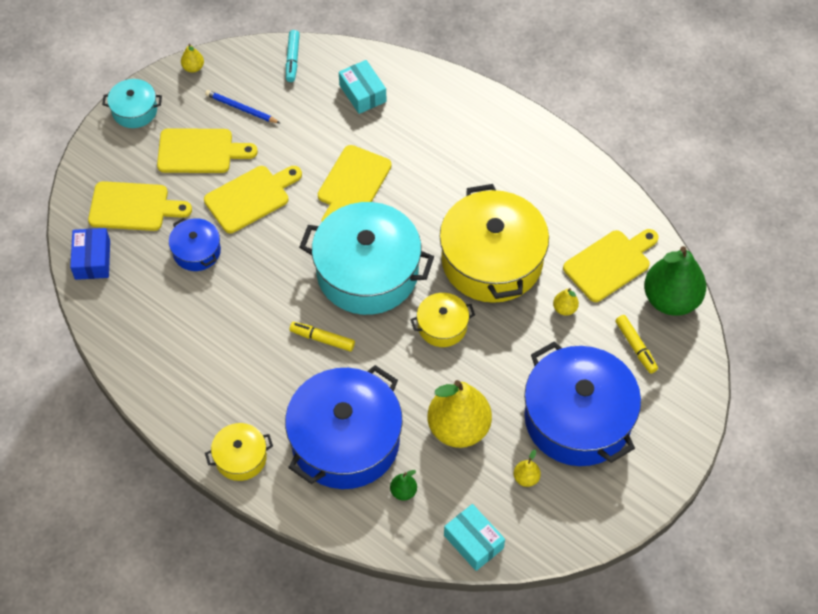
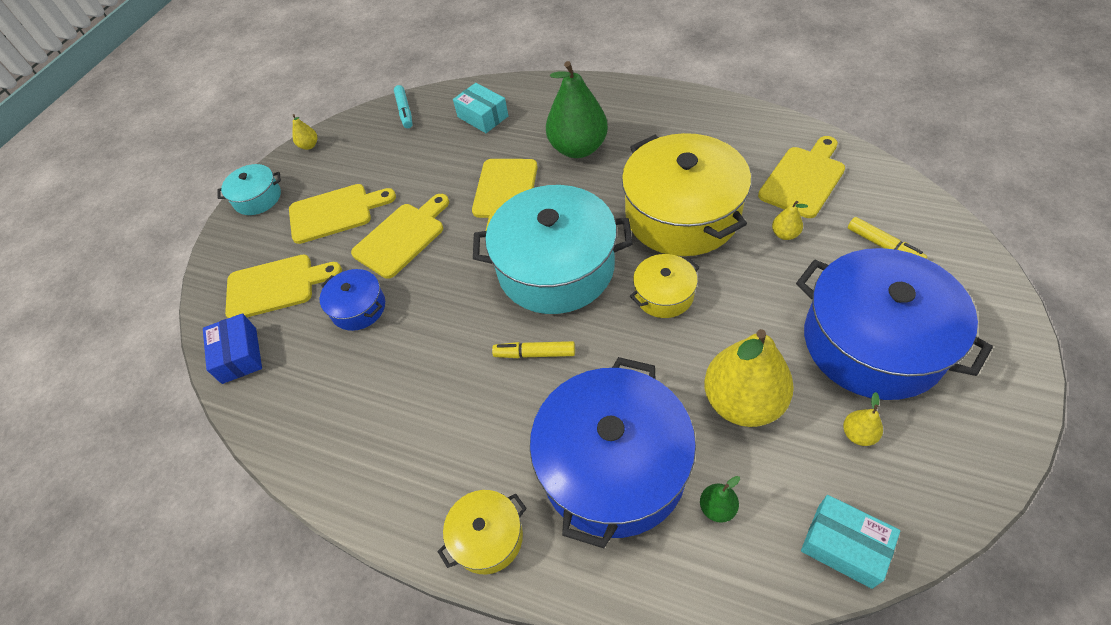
camera: 10 degrees left, 5 degrees down
blue pencil [205,90,280,123] -> none
green pear [644,246,706,316] -> green pear moved to [546,61,608,158]

